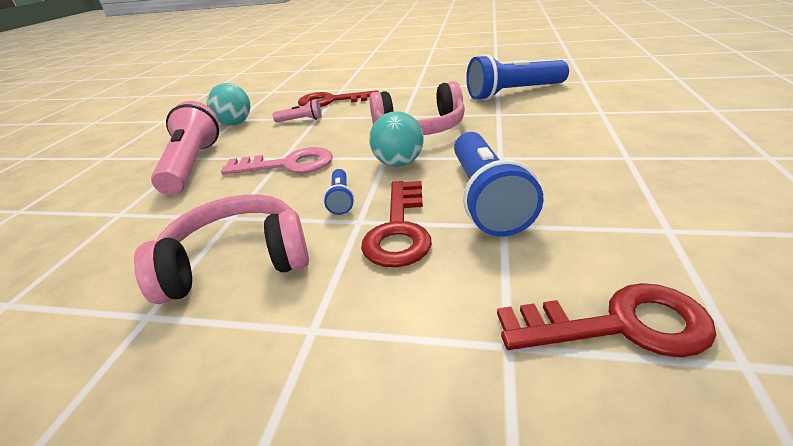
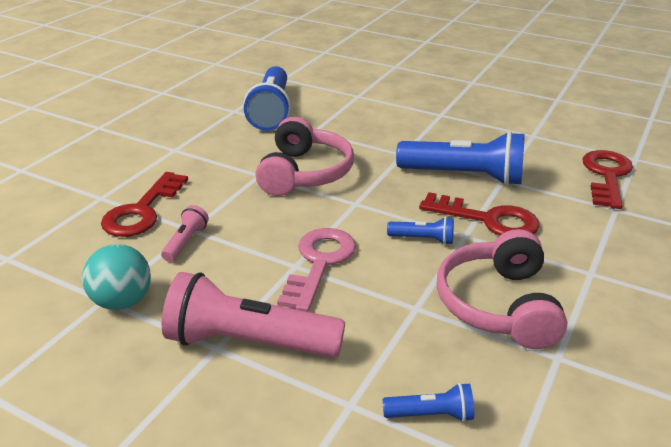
camera: 75 degrees left, 0 degrees up
turquoise ball [369,111,424,167] -> none
none -> blue flashlight [382,383,474,422]

